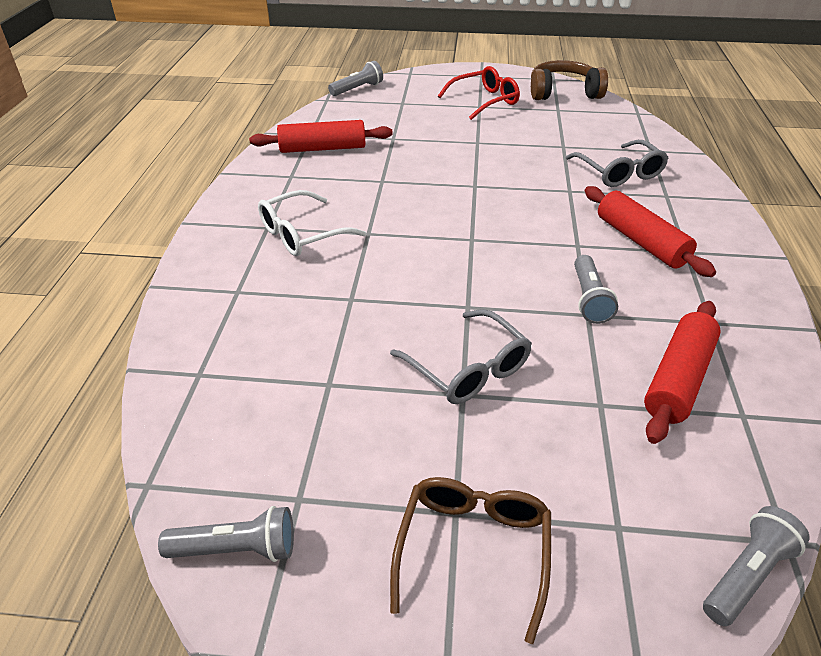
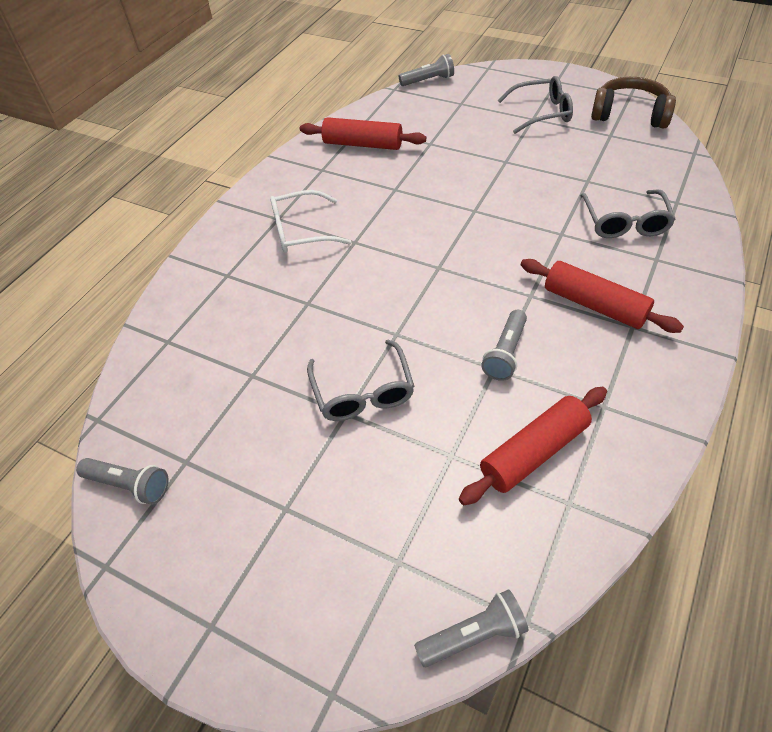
camera: 25 degrees right, 10 degrees up
brown glasses [390,477,551,644] -> none
red glasses [438,66,520,120] -> grey glasses [498,76,573,134]
red rolling pin [585,186,716,277] -> red rolling pin turned 45 degrees counterclockwise [521,259,684,333]

